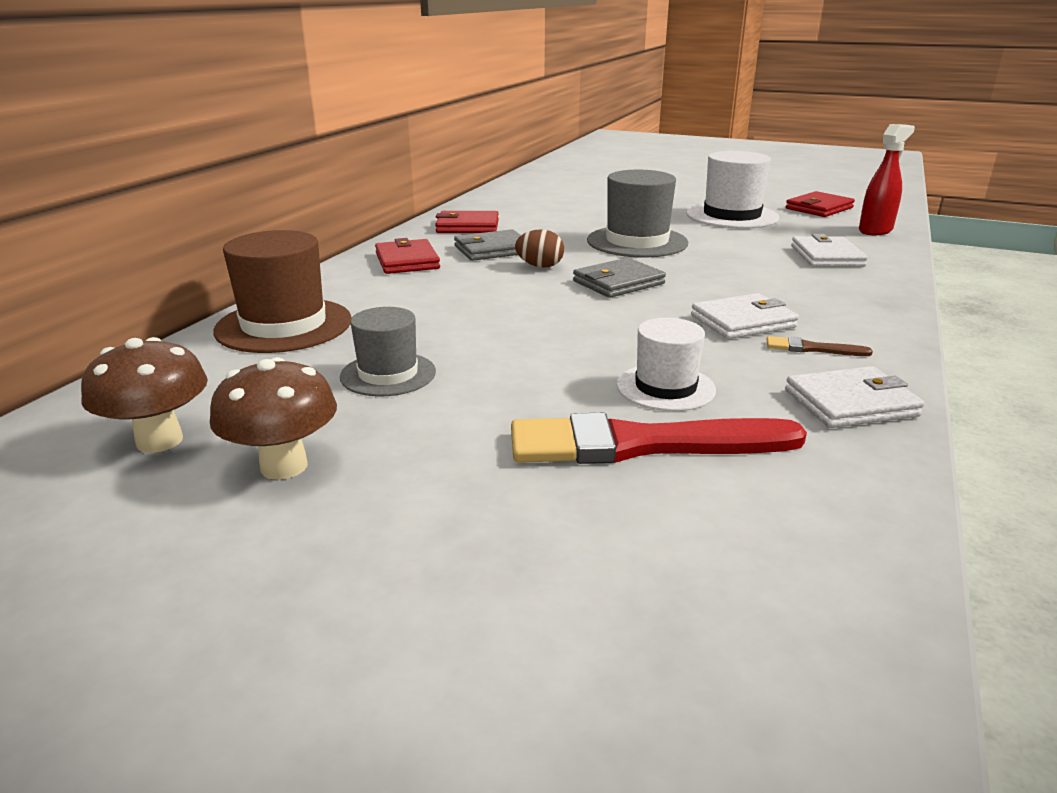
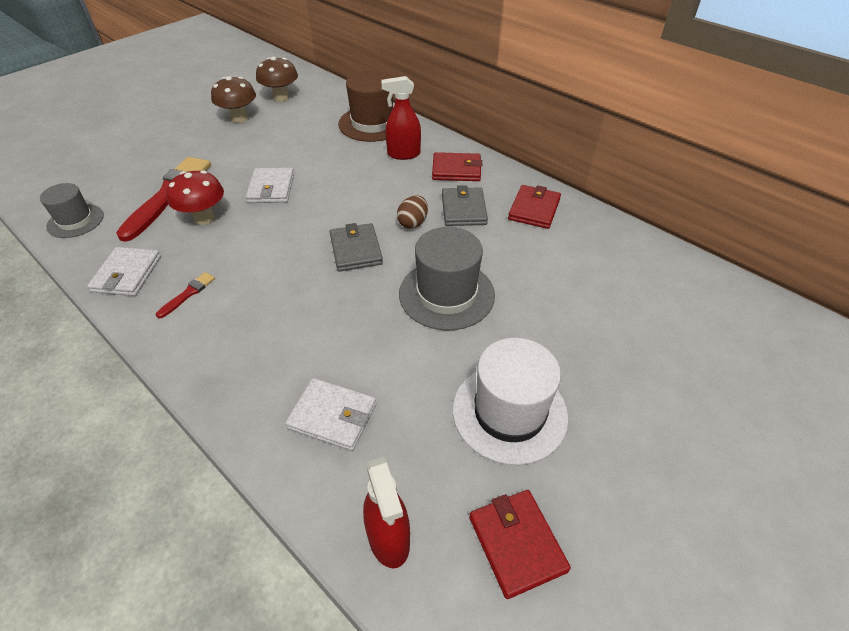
camera: 110 degrees right, 20 degrees up
grey hat [340,307,436,397] -> grey hat moved to [40,183,104,238]
white hat [617,318,716,411] -> red mushroom [166,170,224,225]
white wallet [691,293,799,339] -> white wallet moved to [246,168,294,203]
brown brush [767,336,873,356] -> red brush [156,272,215,318]
none -> red spray bottle [381,76,421,160]

